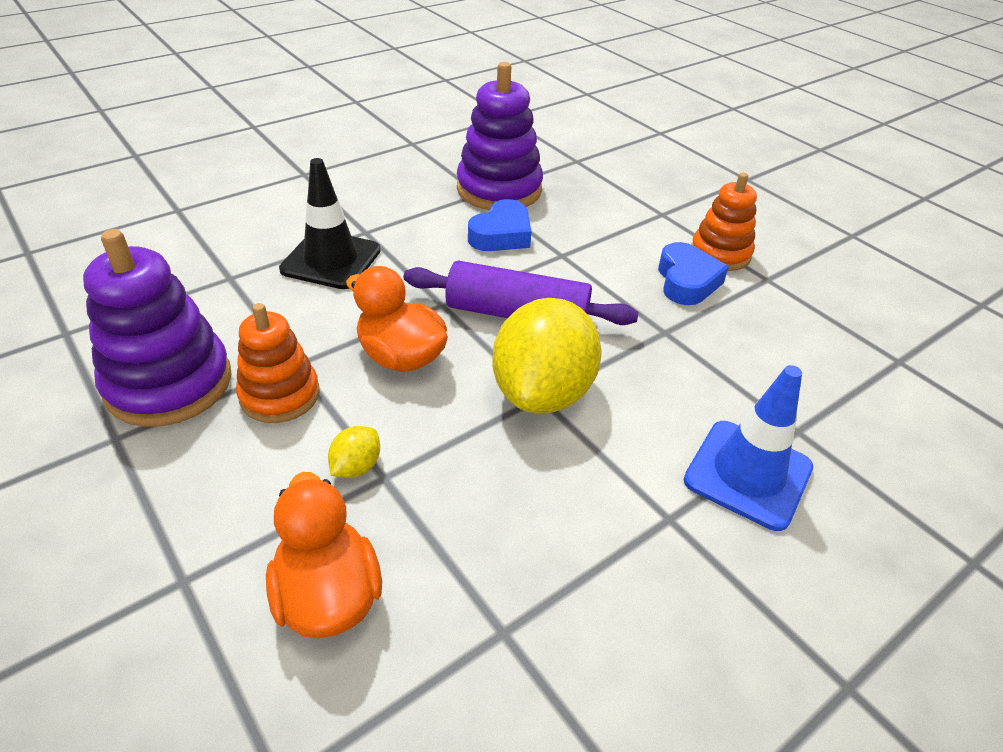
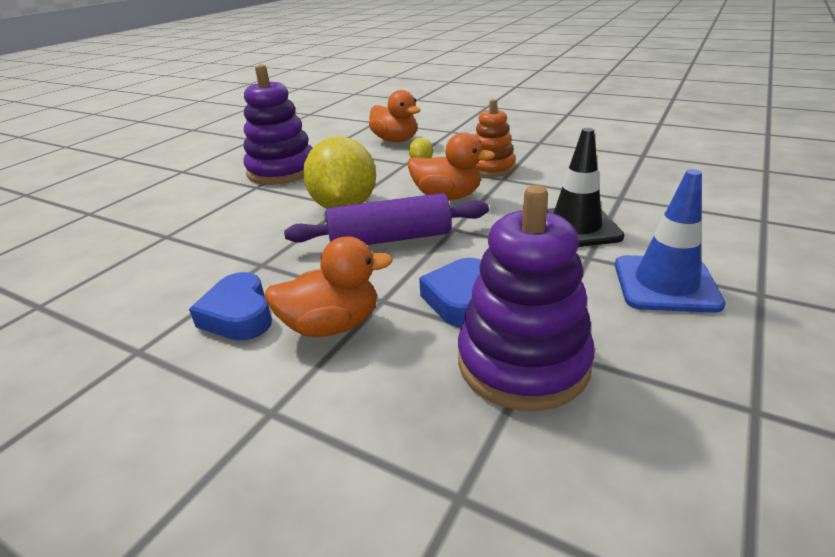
camera: 160 degrees right, 10 degrees down
purple stacking toy [83,229,231,427] -> purple stacking toy moved to [243,64,313,185]
blue traffic cone [684,365,813,531] -> blue traffic cone moved to [615,169,726,313]
orange stacking toy [691,173,757,271] -> none
none -> orange duck [264,236,393,337]

